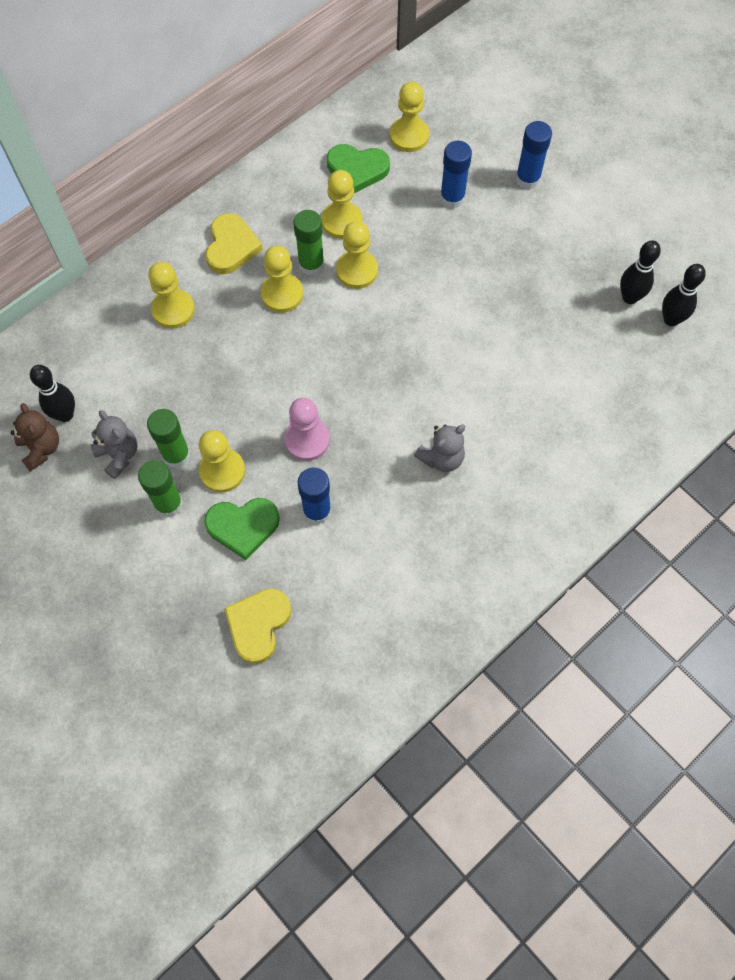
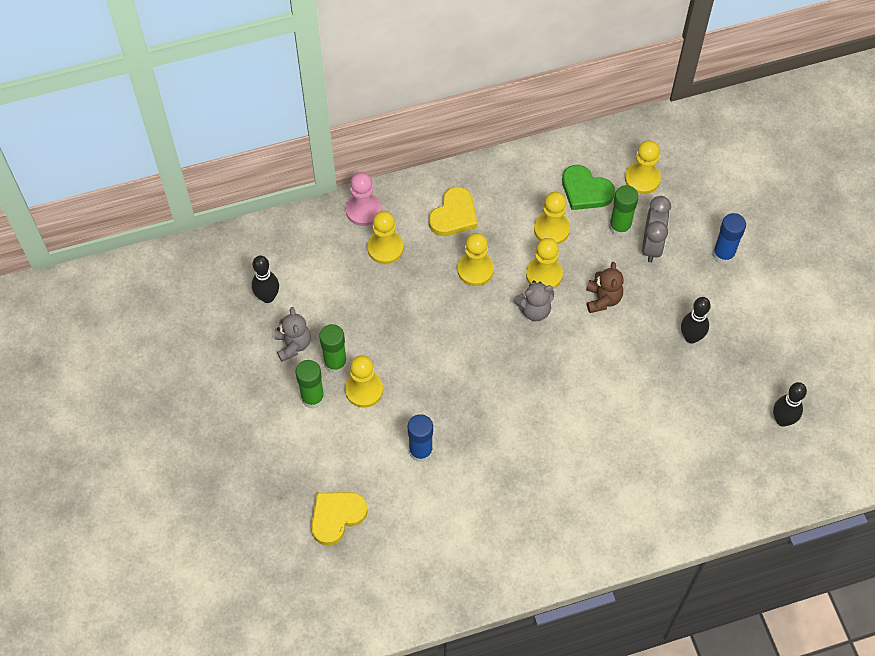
camera: 25 degrees right, 5 degrees down
brown teddy bear [11,403,59,471] -> brown teddy bear moved to [586,262,624,313]
green heart [204,498,280,560] -> none
pink pawn [284,398,330,461] -> pink pawn moved to [346,172,381,226]
green glue stick [293,210,324,276] -> green glue stick moved to [609,185,639,237]
grey teddy bear [414,424,465,472] -> grey teddy bear moved to [514,280,554,321]
blue glue stick [440,141,472,208] -> grey clock [642,196,671,262]
black bowling pin [620,240,661,304] -> black bowling pin moved to [681,297,711,343]

